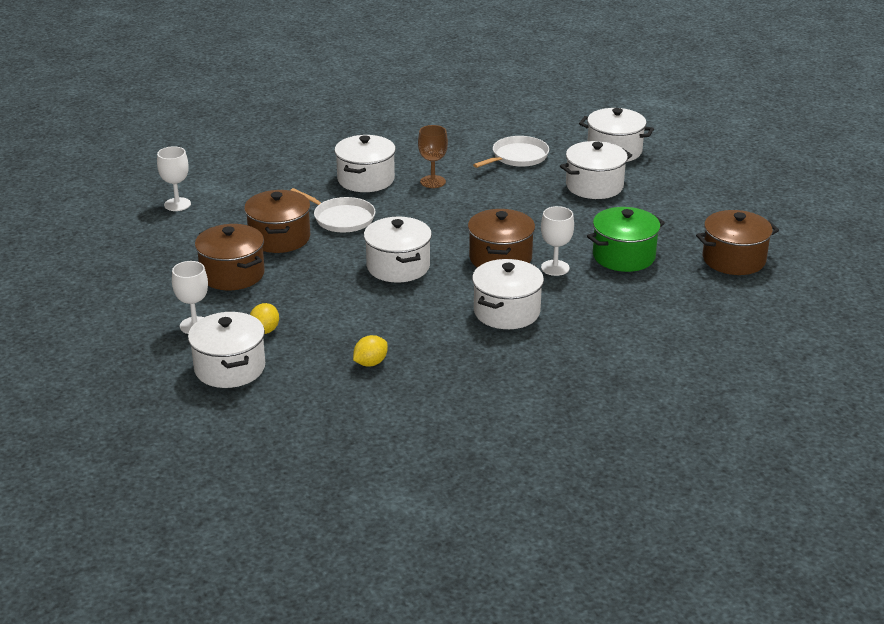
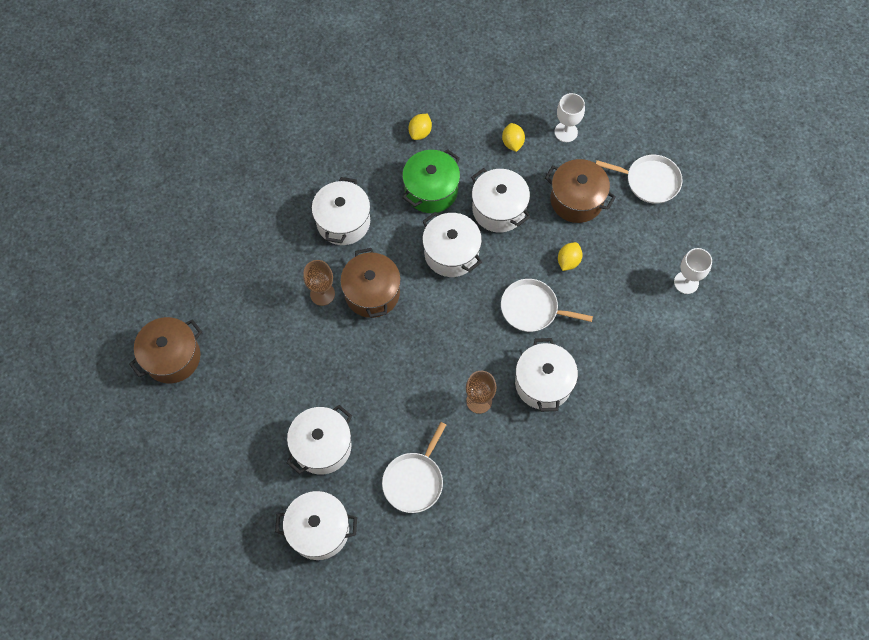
camera: 160 degrees right, 35 degrees up
white pot [188,312,265,388] -> white pot moved to [471,168,530,233]
brown pot [244,190,311,253] -> yellow lemon [558,242,582,271]
white goblet [541,206,574,276] -> brown goblet [303,260,335,306]
green pot [587,207,665,272] -> green pot moved to [402,149,460,213]
none -> white pan [596,155,683,204]

